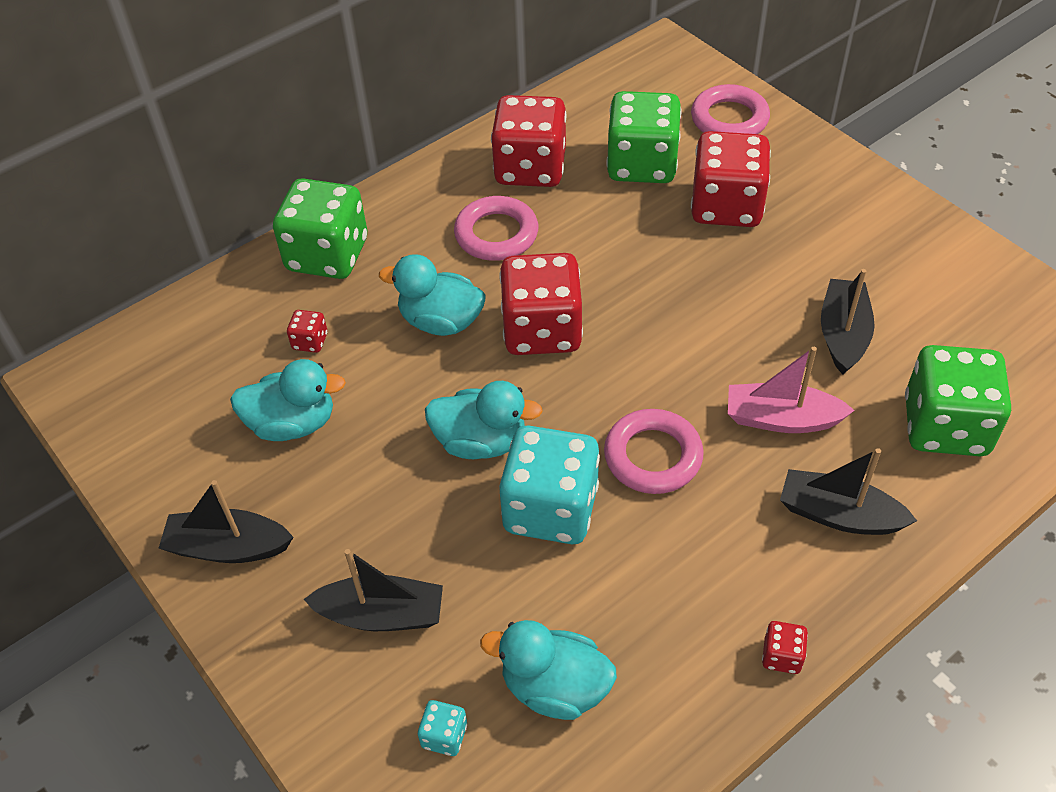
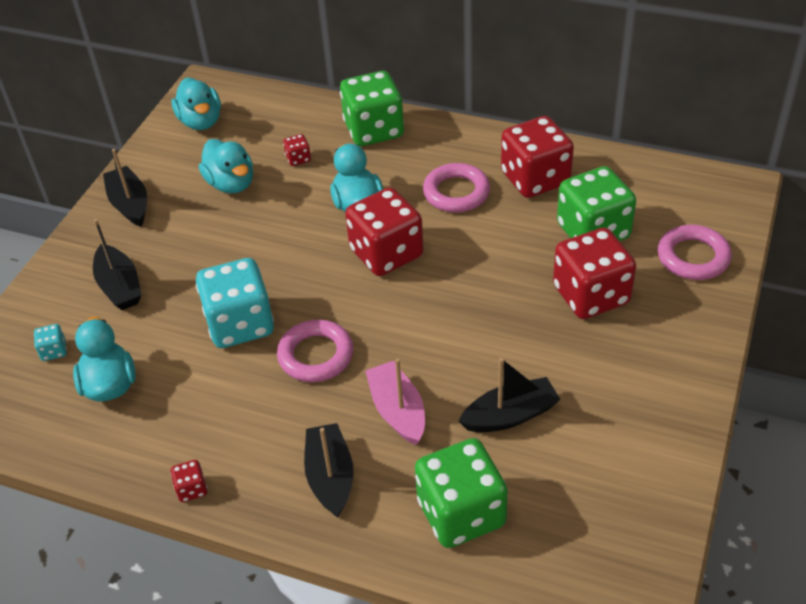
camera: 60 degrees right, 5 degrees down
turquoise duck [425,381,543,459] -> turquoise duck moved to [172,78,221,130]

